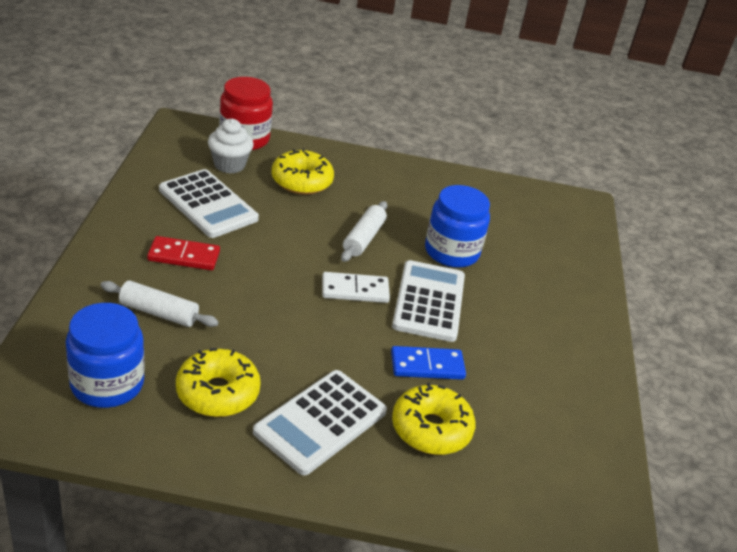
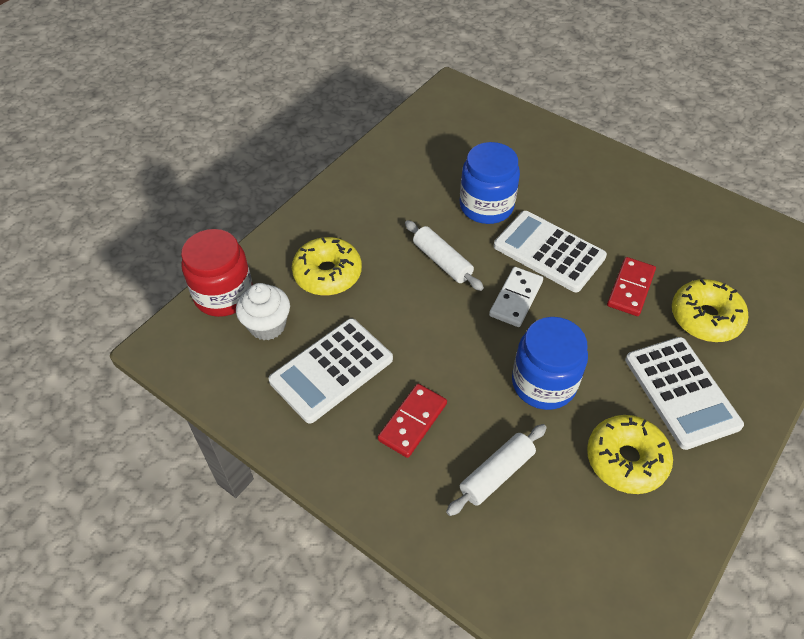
camera: 55 degrees left, 15 degrees up
blue jar [66,303,145,408] -> blue jar moved to [512,317,588,410]
white calculator [159,169,259,238] -> white calculator turned 150 degrees clockwise [269,318,393,424]
blue domino [391,346,466,380] -> red domino [607,257,656,316]

